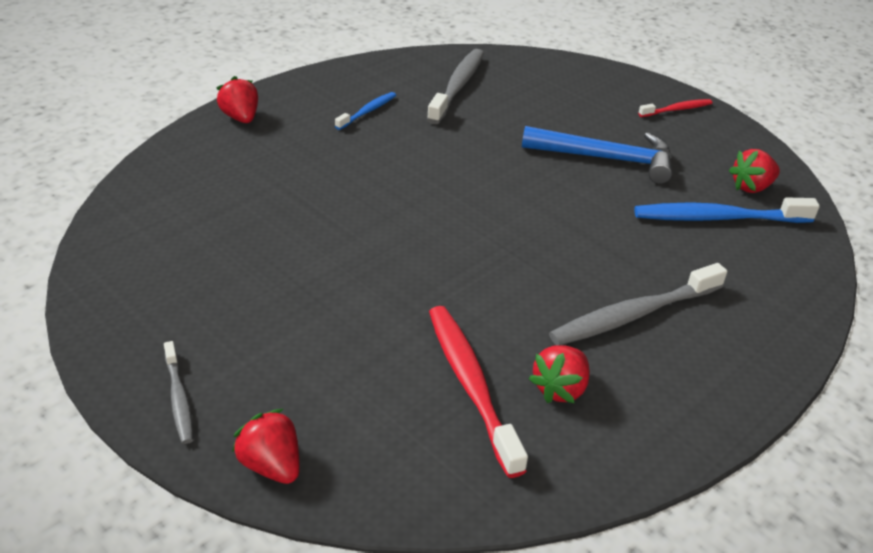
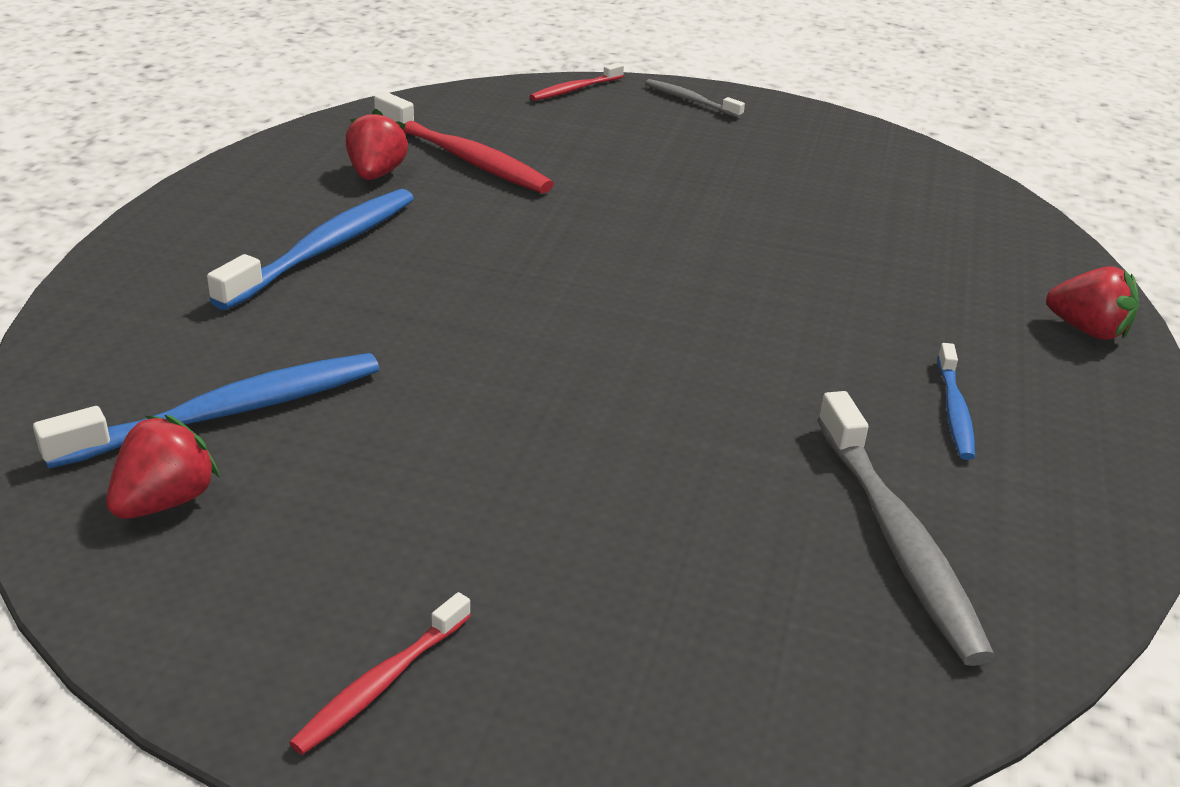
camera: 150 degrees right, 5 degrees down
red strawberry [232,409,300,484] -> red toothbrush [530,63,624,101]
blue hammer [522,126,672,184] -> none
grey toothbrush [549,263,727,345] -> blue toothbrush [207,189,414,310]

